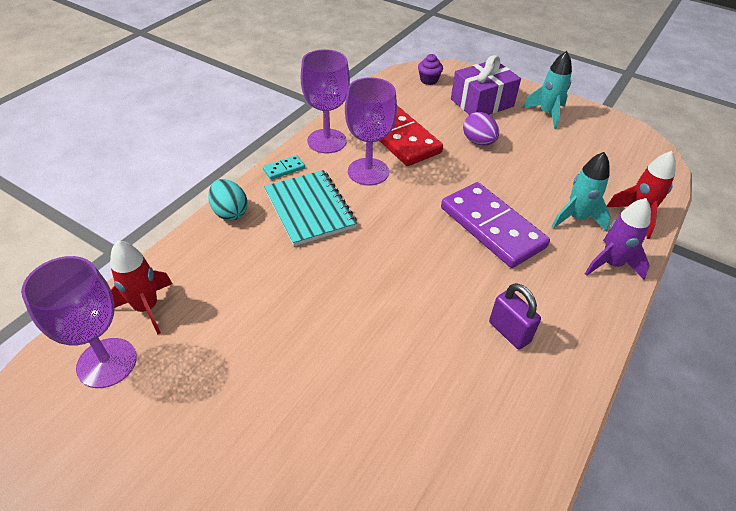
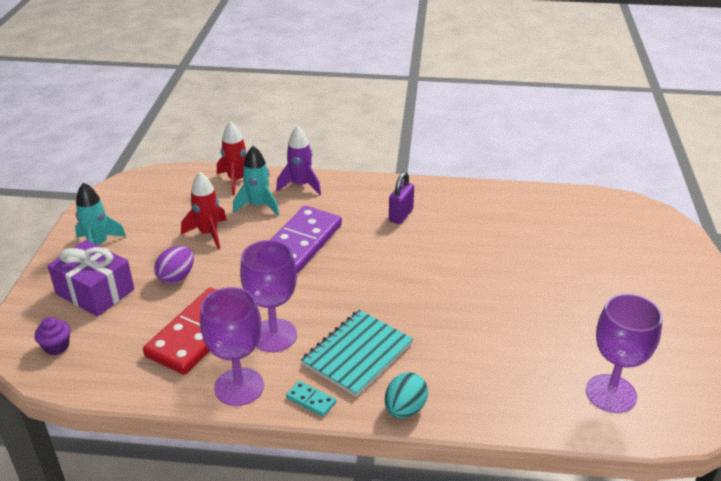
camera: 115 degrees left, 10 degrees down
red rocket [110,240,173,335] -> red rocket moved to [181,172,227,249]

